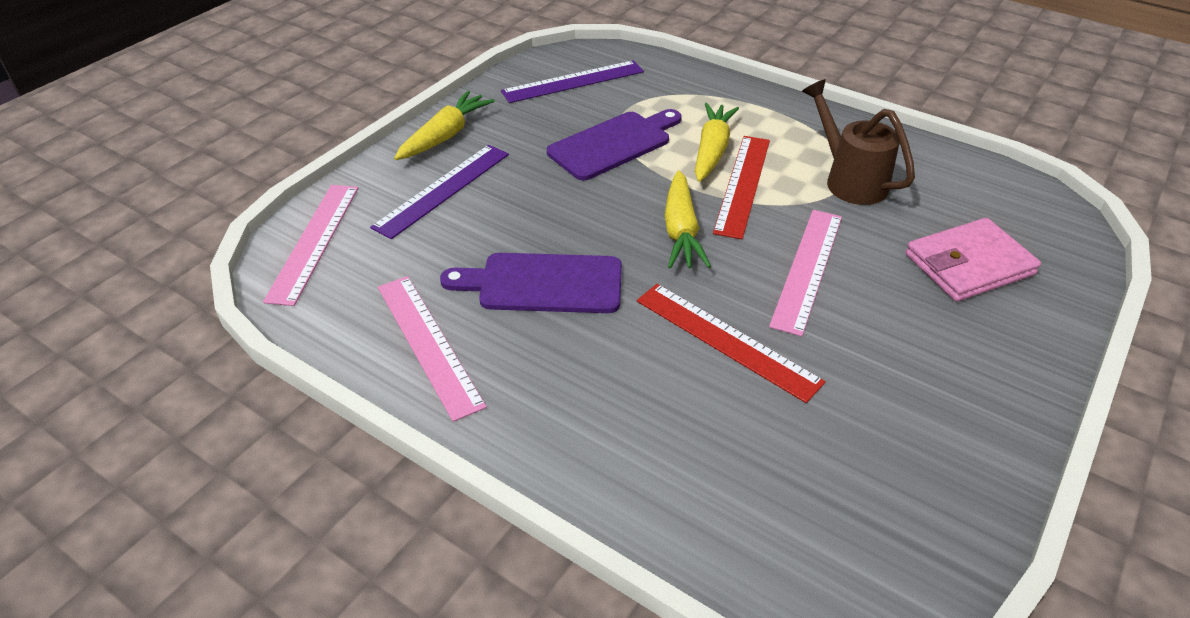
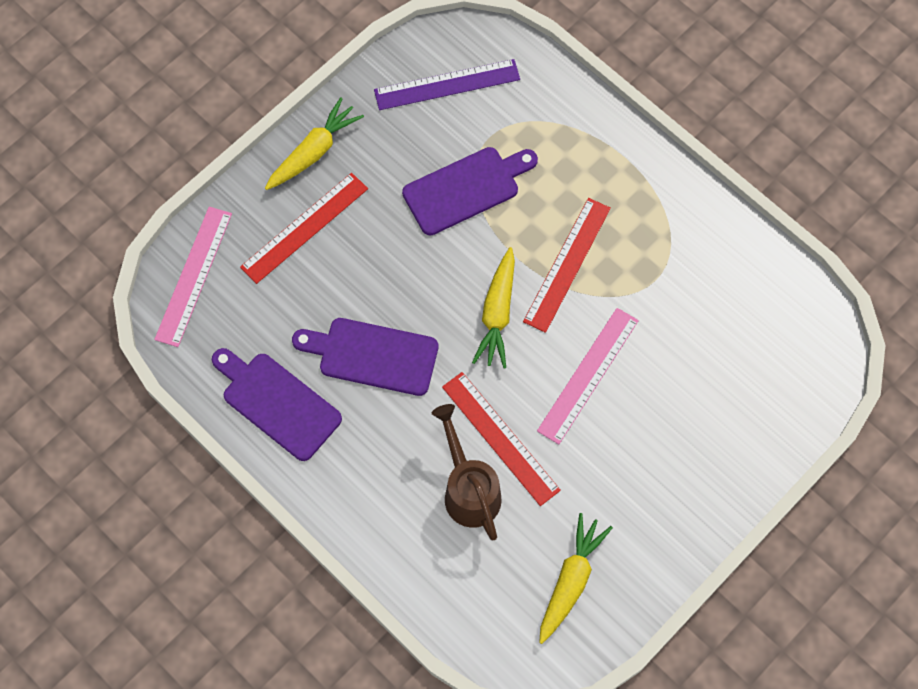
camera: 10 degrees right, 25 degrees up
purple ruler [370,145,509,239] -> red ruler [240,173,368,284]
pink ruler [378,276,487,422] -> purple cutting board [212,348,342,461]
yellow carrot [695,103,739,182] -> yellow carrot moved to [539,513,613,644]
brown watering can [802,79,915,205] -> brown watering can moved to [432,404,502,540]
pink wallet [905,218,1041,302] -> none

